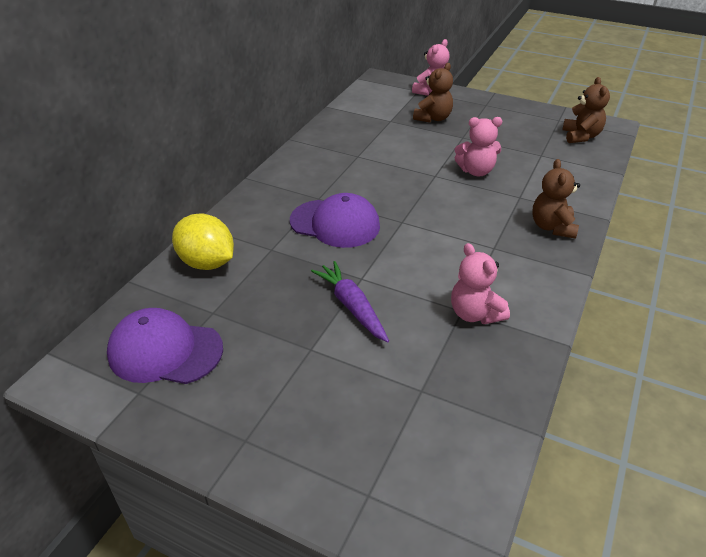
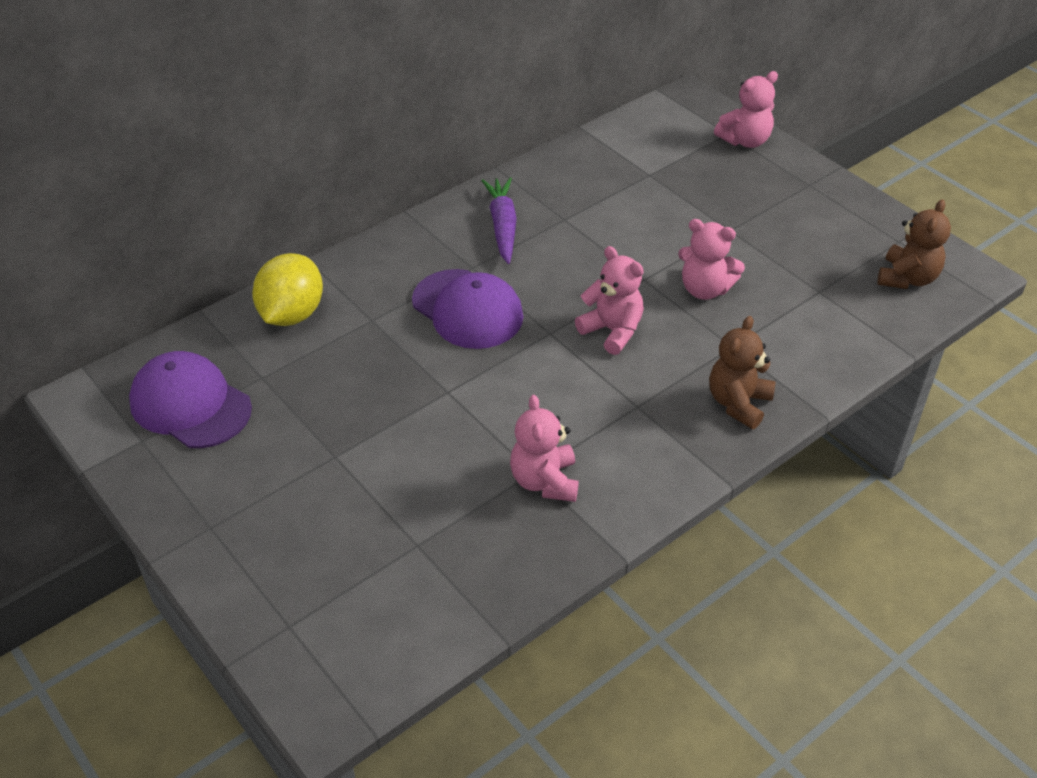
camera: 25 degrees right, 5 degrees up
yellow lemon [172,214,234,270] -> yellow lemon turned 45 degrees clockwise [252,253,323,326]
purple carrot [311,261,389,342] -> purple carrot moved to [481,178,517,264]
brown teddy bear [413,63,453,123] -> none
none -> pink teddy bear [575,246,644,355]

